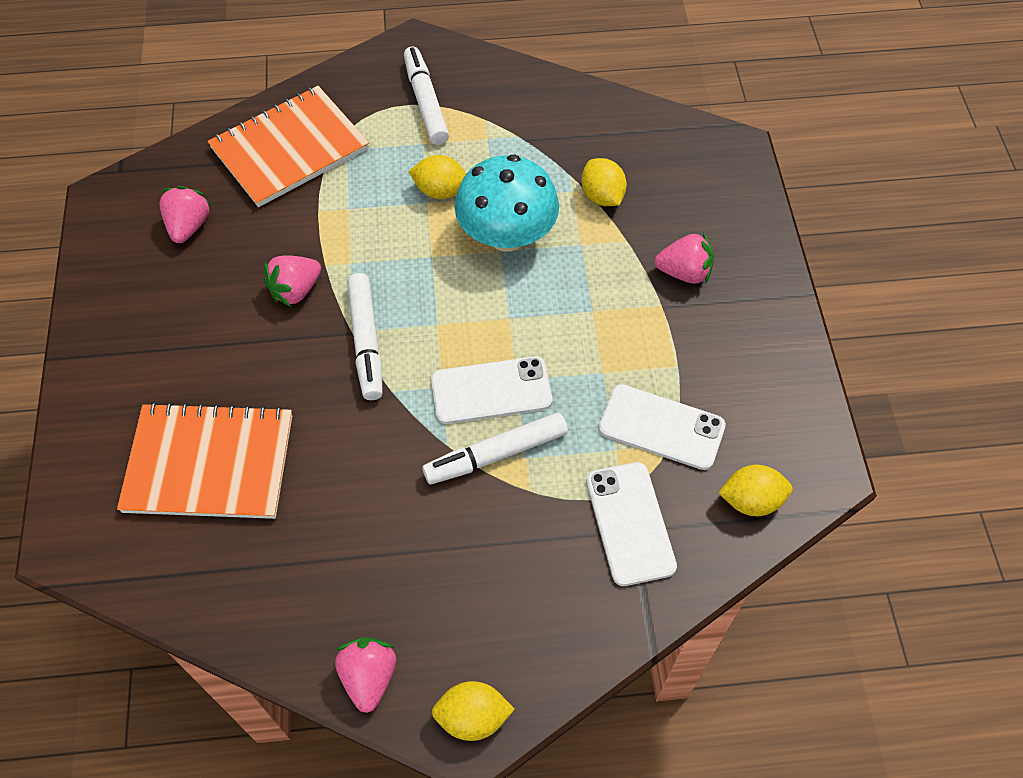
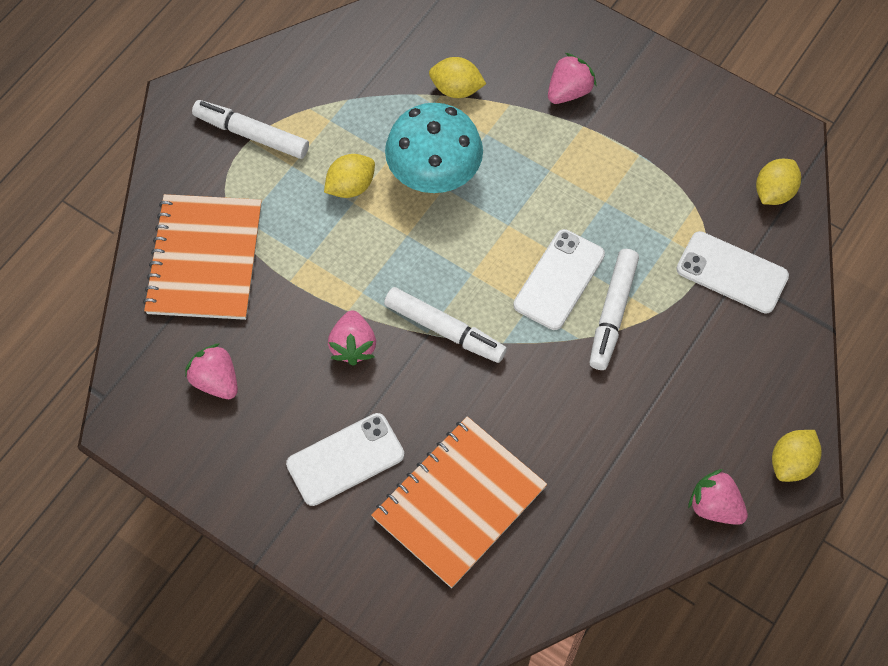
camera: 50 degrees left, 5 degrees up
white phone [599,384,726,470] -> white phone moved to [286,413,404,506]

